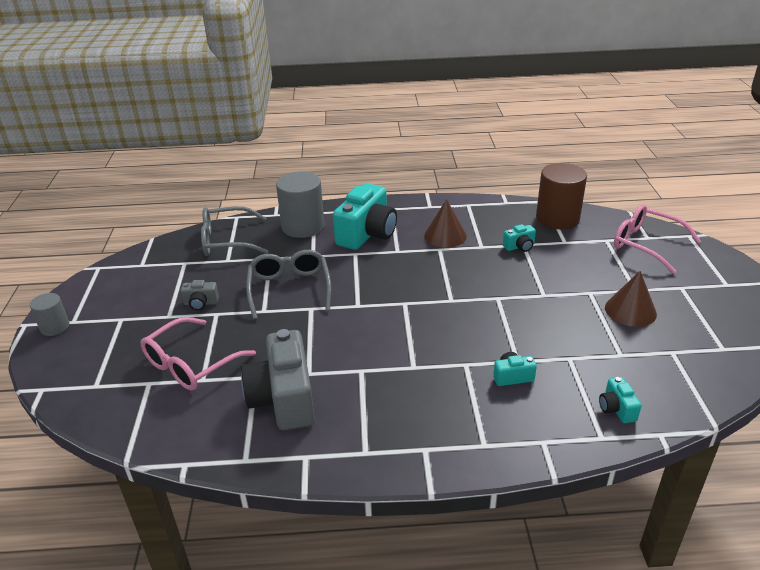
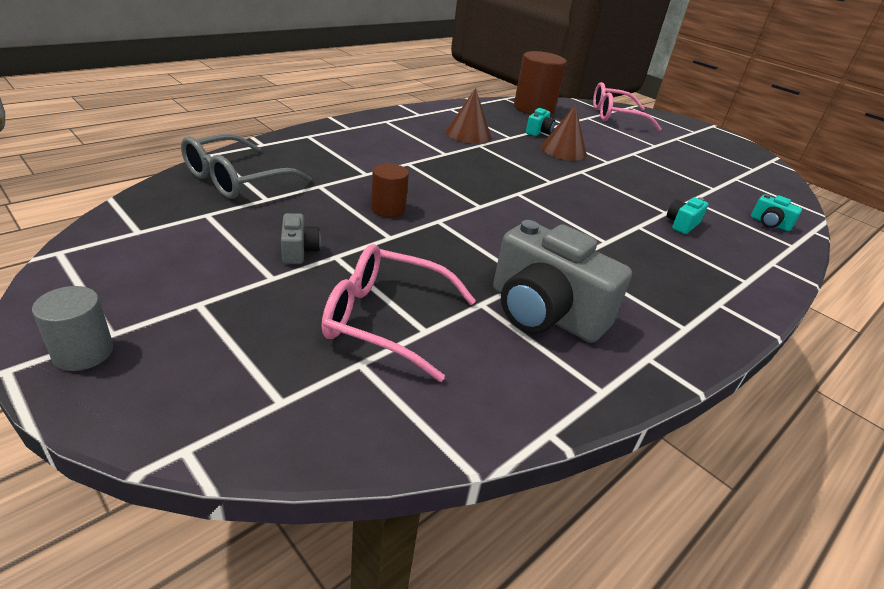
camera: 45 degrees left, 0 degrees up
pink glasses [141,317,256,390] -> pink glasses turned 105 degrees clockwise [321,244,476,382]
grey camera [181,280,219,310] -> grey camera turned 60 degrees counterclockwise [281,213,321,264]
grey glasses [246,250,331,319] -> brown cylinder [371,163,409,217]
grey cylinder [276,171,325,238] -> none
turquoise camera [333,183,397,250] -> none
brown cone [605,271,657,327] -> brown cone moved to [541,105,587,161]

